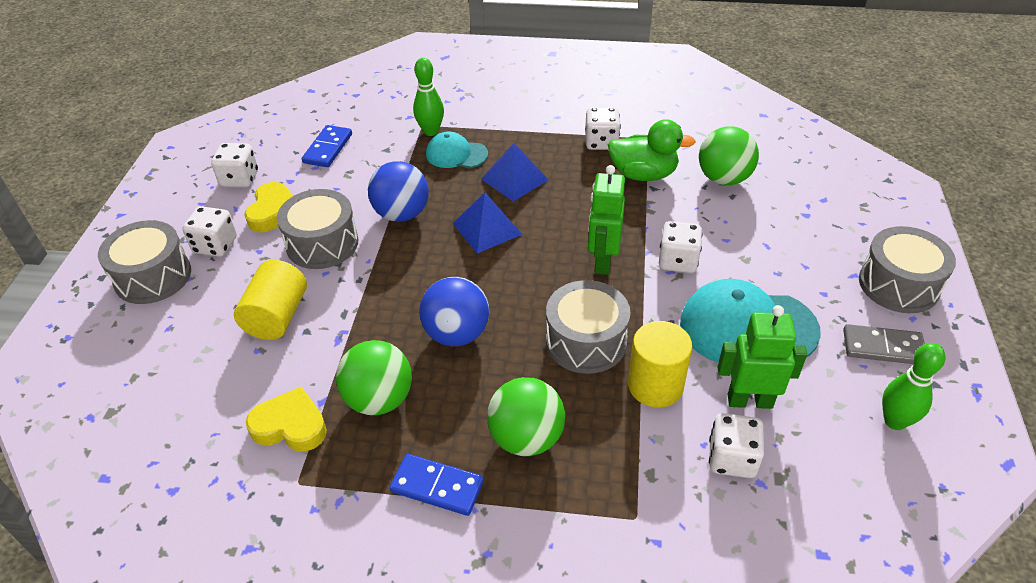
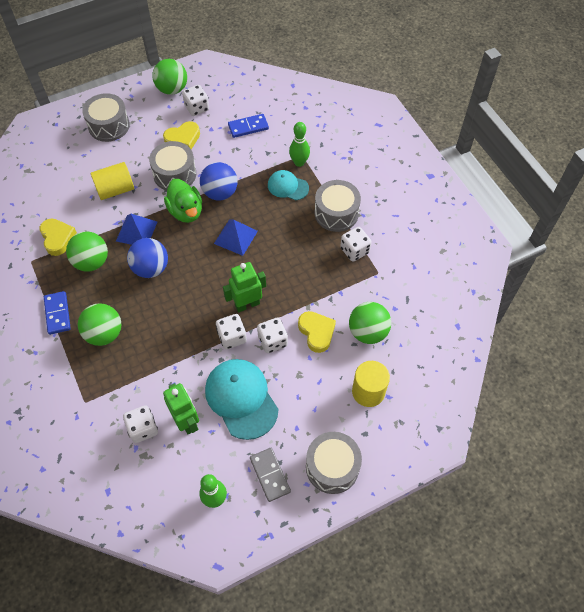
camera: 55 degrees right, 15 degrees up
white dice [182,206,237,257] -> white dice moved to [216,314,247,349]
turquoise cap [426,132,488,168] -> turquoise cap turned 45 degrees counterclockwise [268,170,309,200]
blue pyramid [481,143,549,202] -> blue pyramid moved to [116,214,157,245]
grey drum [546,280,631,374] -> grey drum moved to [315,180,361,232]
green duck [608,119,696,181] -> green duck moved to [164,179,202,223]
yellow cylinder [628,321,692,408] -> yellow cylinder moved to [352,361,390,407]
none -> green ball [152,59,187,95]
none -> yellow heart [298,311,336,353]

